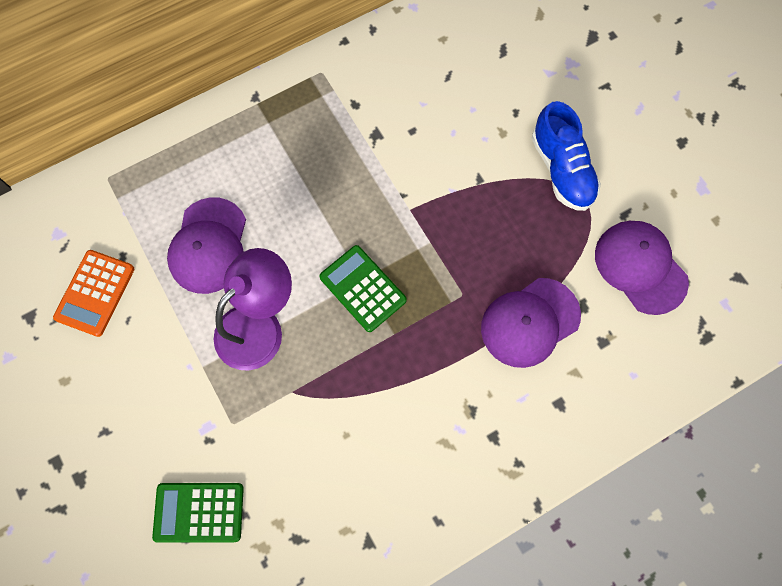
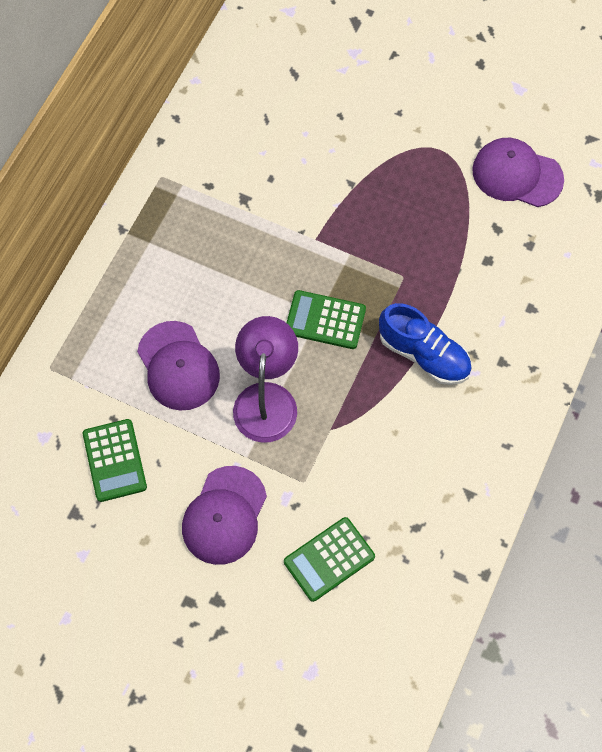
camera: 35 degrees left, 5 degrees down
orange calculator [53,250,134,337] -> green calculator [83,419,147,502]
purple cap [481,278,581,368] -> purple cap moved to [182,466,267,565]
blue shoe [532,101,601,211] -> blue shoe moved to [379,303,472,385]

